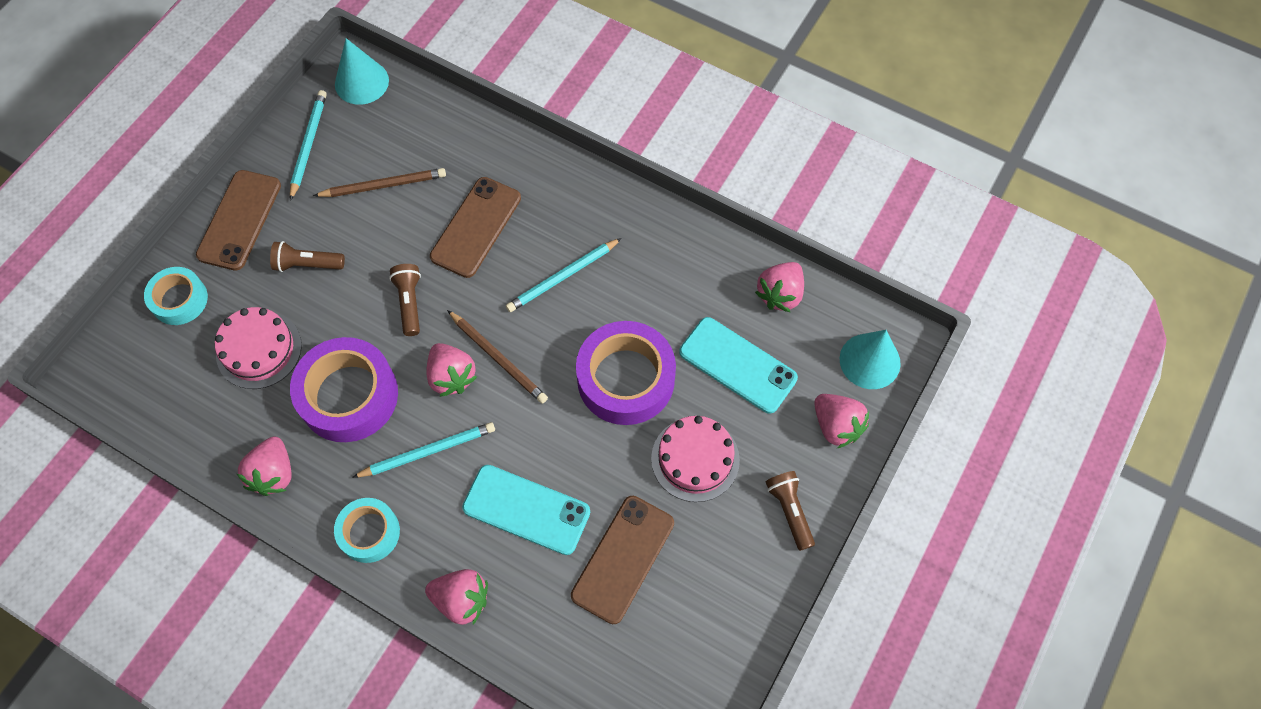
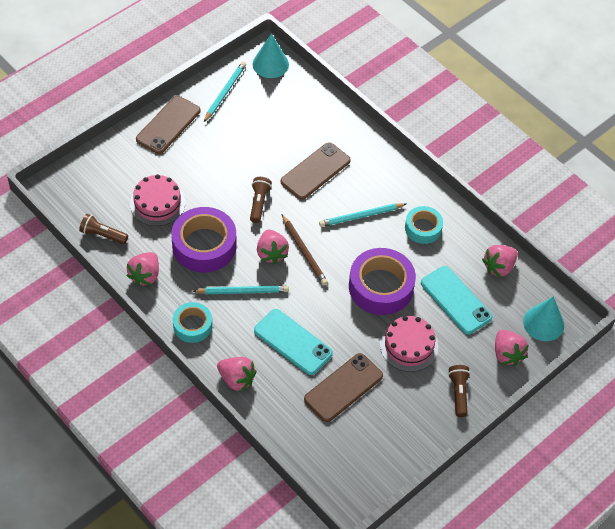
camera: 15 degrees right, 10 degrees down
turquoise tape [144,267,208,325] -> turquoise tape moved to [405,206,443,244]
brown flashlight [270,241,345,272] -> brown flashlight moved to [79,214,128,244]
brown pencil [313,168,446,197] -> none

